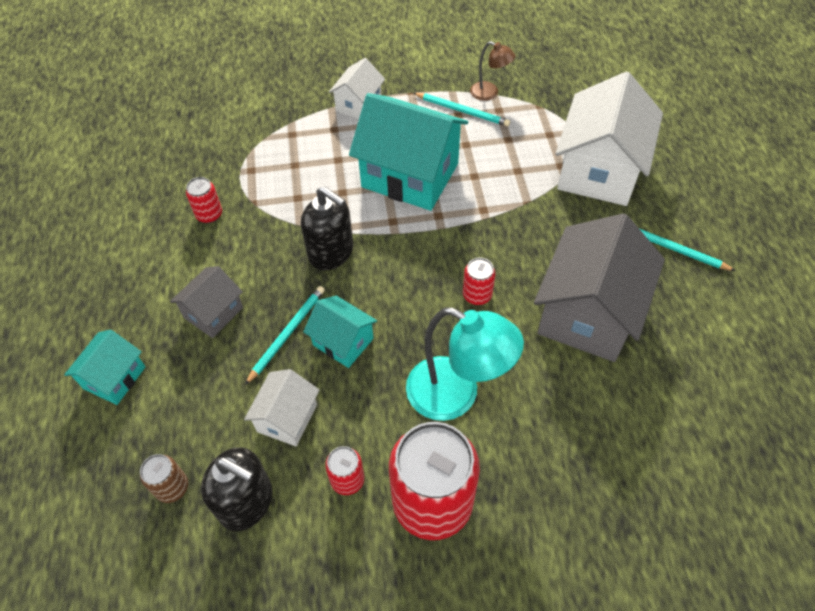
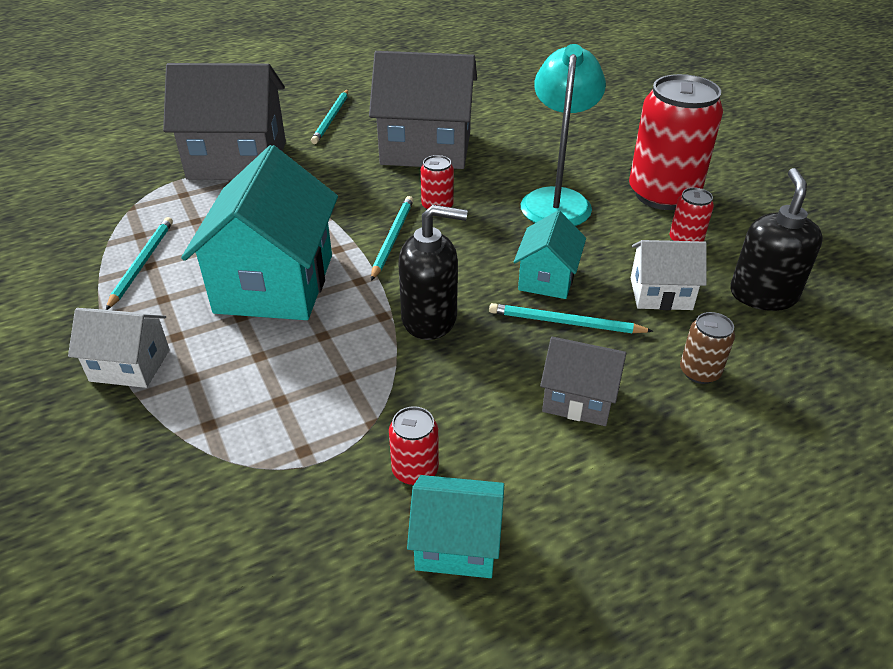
camera: 110 degrees left, 15 degrees down
turquoise house [64,330,145,405] -> turquoise house moved to [407,475,504,578]
brown can [140,454,188,503] -> brown can moved to [680,312,735,384]
black soap dispenser [301,186,353,270] -> black soap dispenser turned 75 degrees clockwise [398,205,468,340]
brown lamp [470,41,516,101] -> none
white house [556,71,663,206] -> grey house [163,63,286,180]
none -> turquoise pencil [371,196,413,281]

